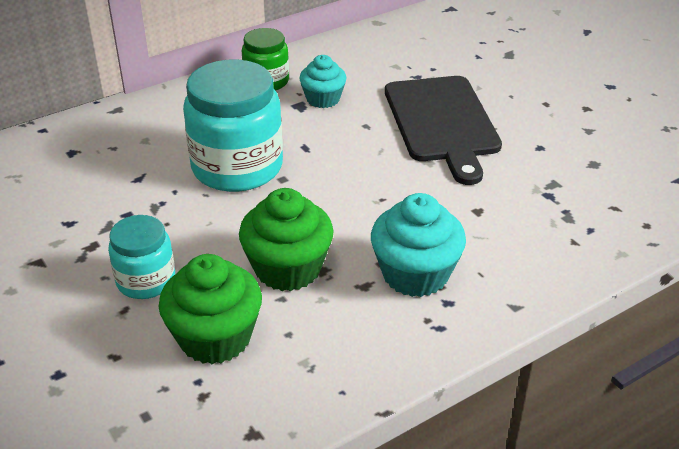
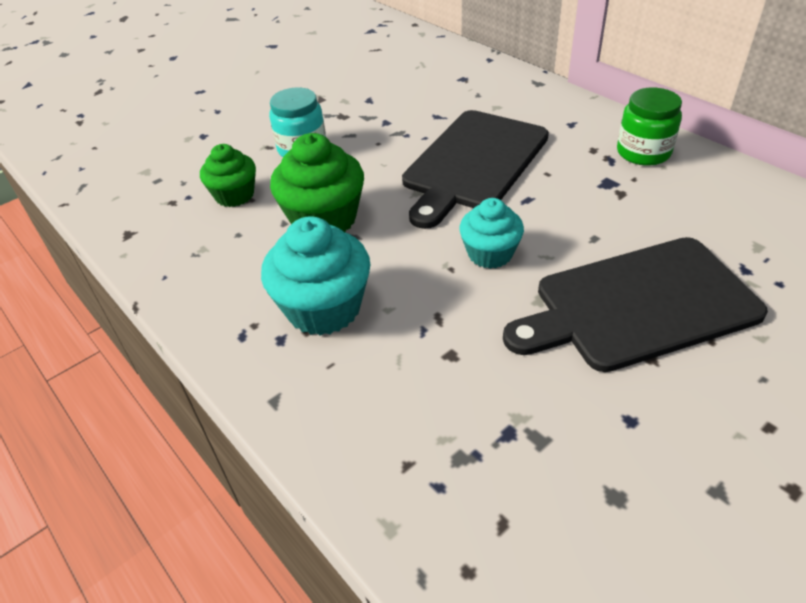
camera: 85 degrees right, 5 degrees up
green cupcake [159,254,262,364] -> green cupcake [200,144,256,207], size x0.64
turquoise jar [183,60,283,192] -> black cutting board [402,110,549,229]
turquoise cupcake [299,55,346,108] -> turquoise cupcake moved to [459,198,524,269]

